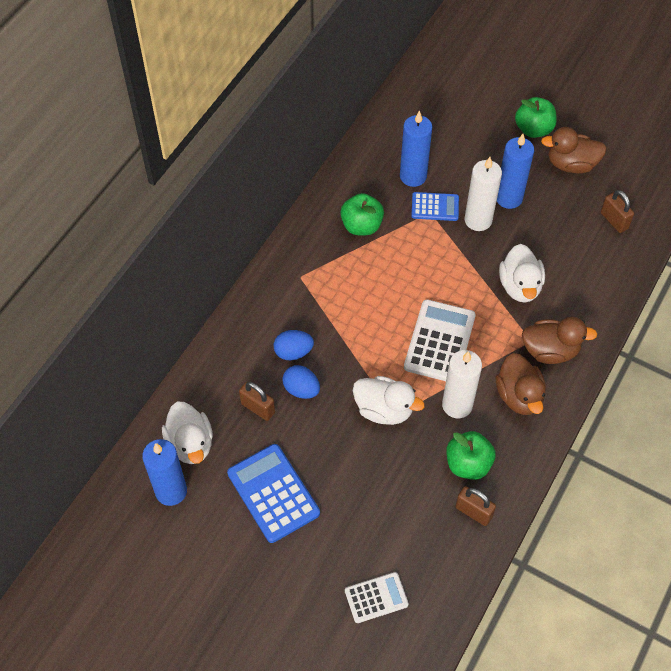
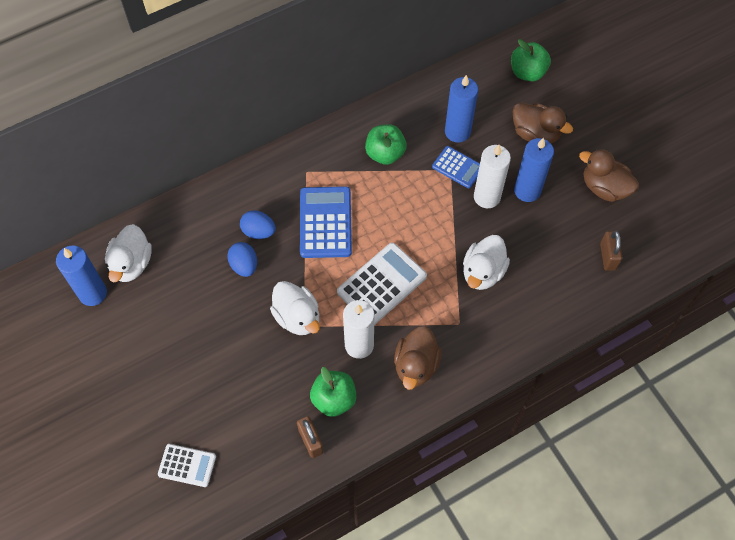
camera: 30 degrees right, 5 degrees up
blue calculator [227,444,320,543] -> blue calculator moved to [300,186,352,258]
brown padlock [239,382,275,421] -> none
green apple [515,97,557,138] -> green apple moved to [511,39,551,81]
brown duck [522,317,597,364] -> brown duck moved to [513,102,573,144]

